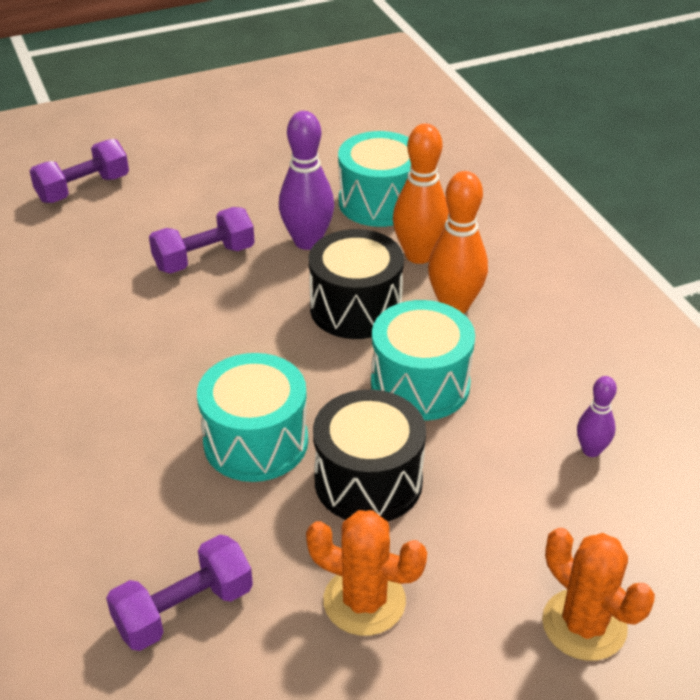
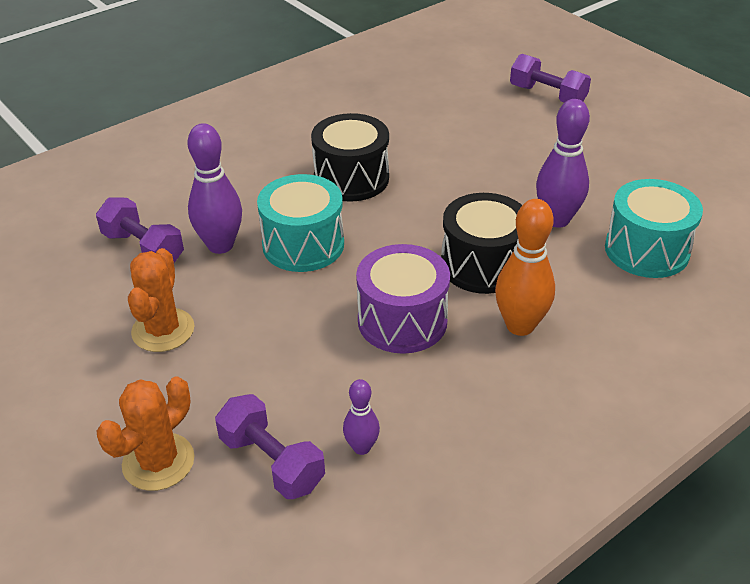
camera: 75 degrees right, 0 degrees up
purple dumbbell [149,207,255,274] -> purple dumbbell moved to [215,394,325,499]
black drum [313,389,426,522] -> black drum moved to [311,113,389,202]
turquoise drum [371,300,475,421] -> purple drum [356,244,450,354]
orange bowling pin [393,124,449,264] -> none
none -> purple bowling pin [188,123,242,254]

